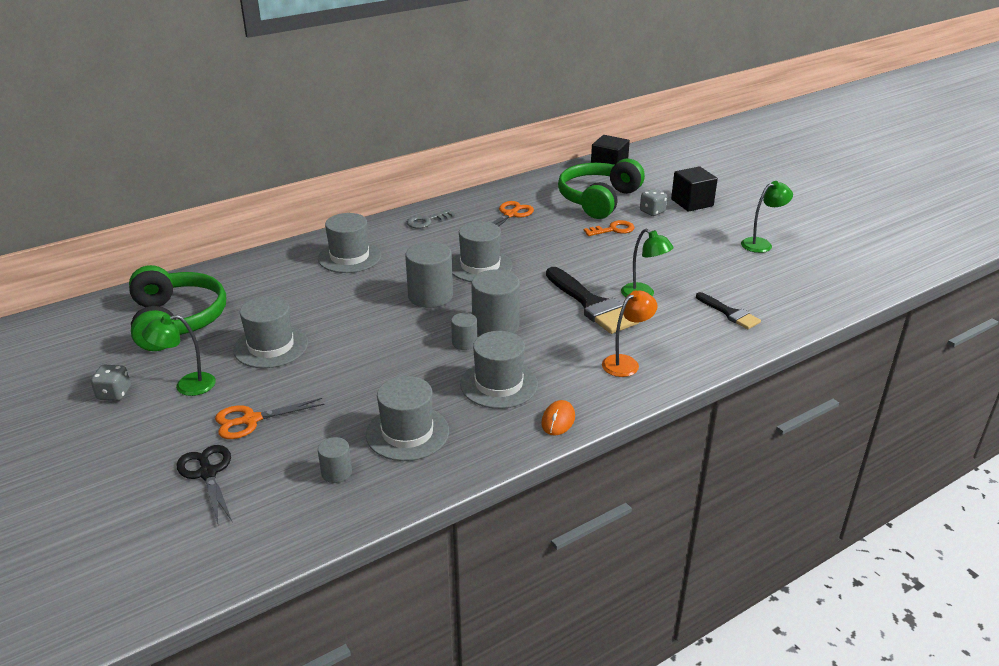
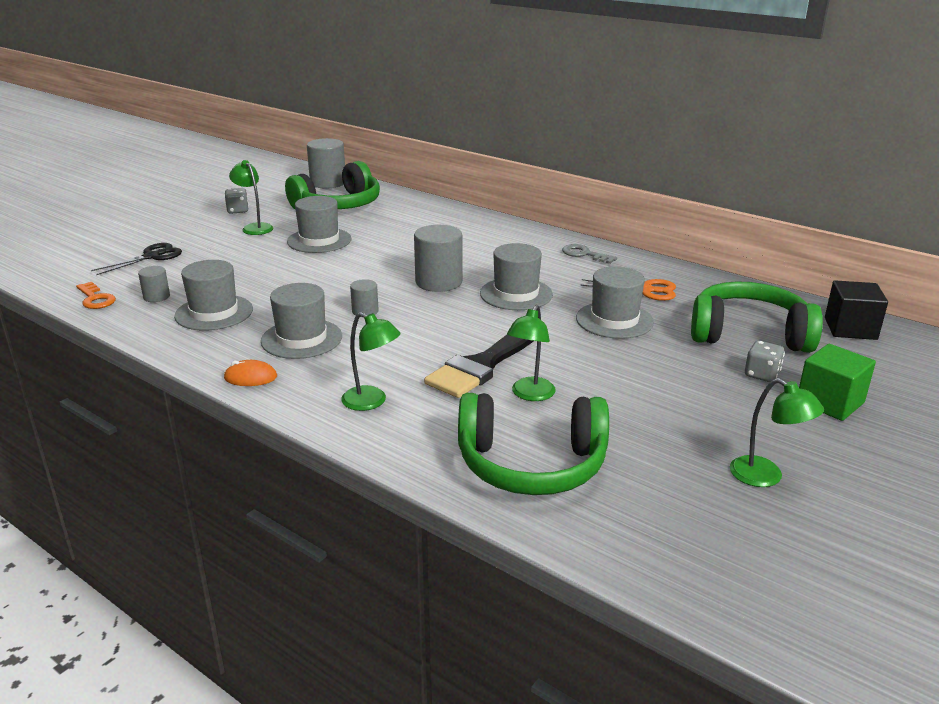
camera: 70 degrees right, 5 degrees down
orange scissors [215,398,325,439] -> none
grey hat [318,213,381,273] -> grey hat moved to [576,266,654,339]
grey cylinder [471,270,520,336] -> grey cylinder moved to [307,138,345,189]
orange key [584,220,634,236] -> orange key moved to [76,282,116,309]
orange lamp [602,290,658,377] -> green lamp [341,312,401,411]
black cube [671,166,718,212] -> green cube [799,344,876,421]
black brush [696,292,761,329] -> green headphones [458,393,609,495]

